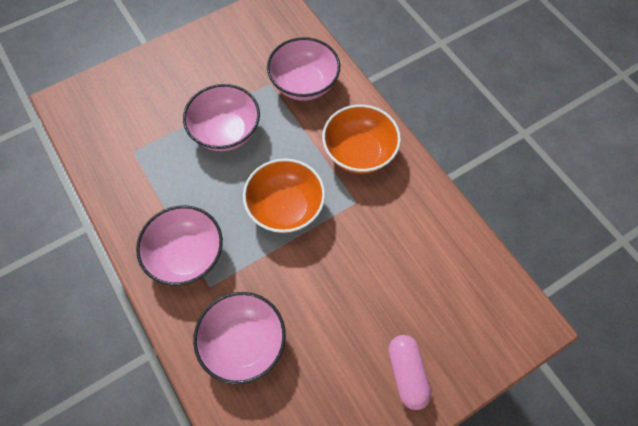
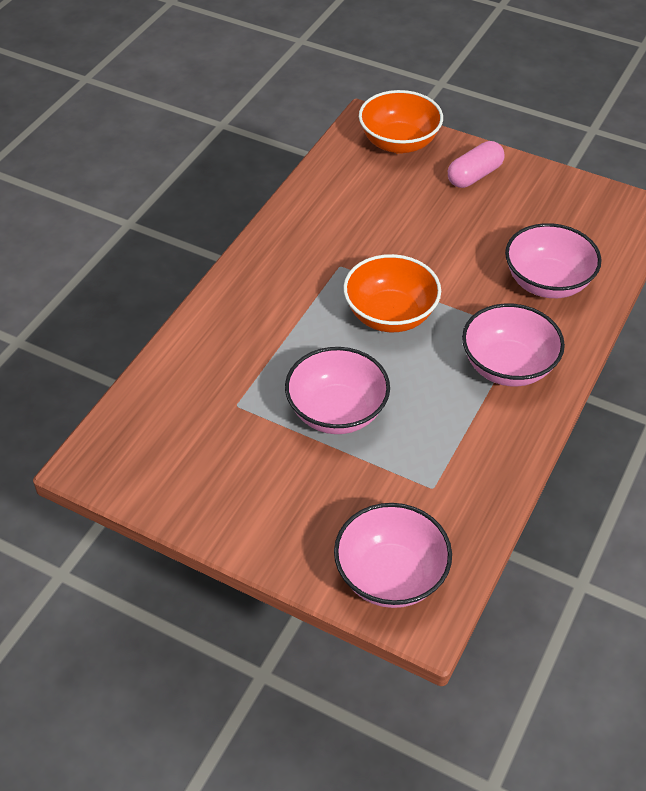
camera: 120 degrees left, 15 degrees down
pink bowl [267,37,340,101] -> pink bowl moved to [334,503,452,608]
orange bowl [322,105,401,174] -> orange bowl moved to [359,90,443,154]

